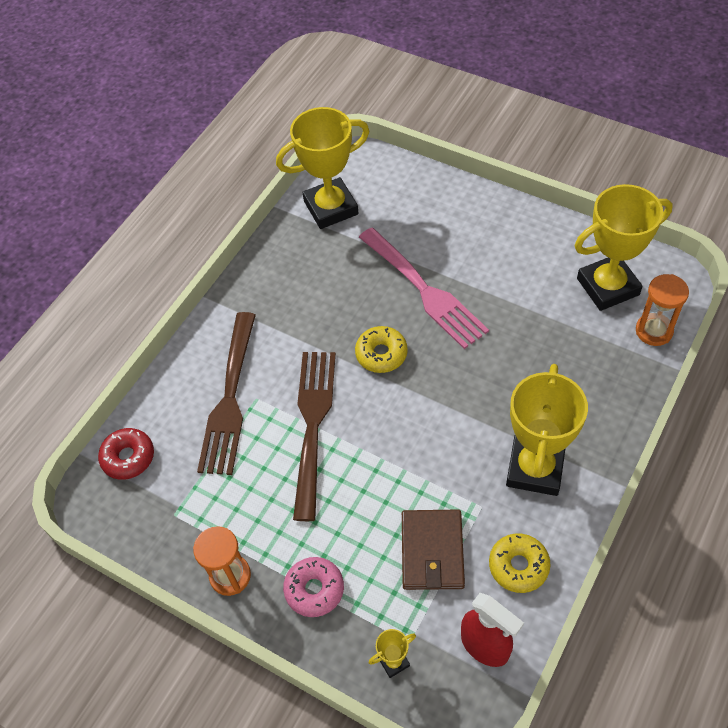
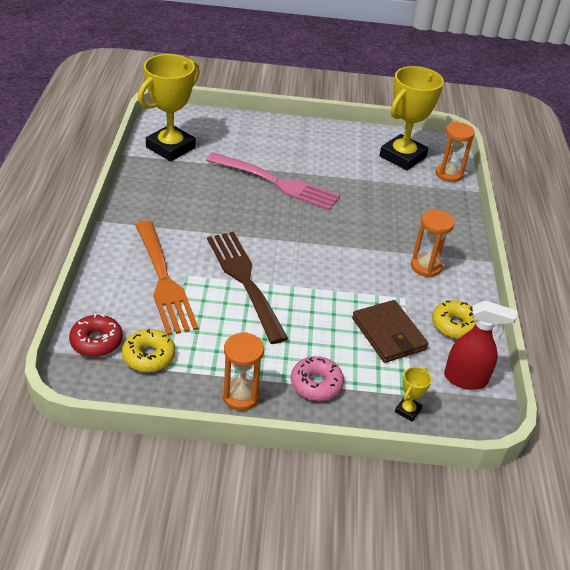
camera: 35 degrees left, 15 degrees down
brown fork [197,312,256,475] -> orange fork [135,221,199,336]
yellow donut [355,326,408,373] -> yellow donut moved to [122,329,175,372]
yellow trophy [506,364,588,496] -> orange hourglass [411,210,455,277]

